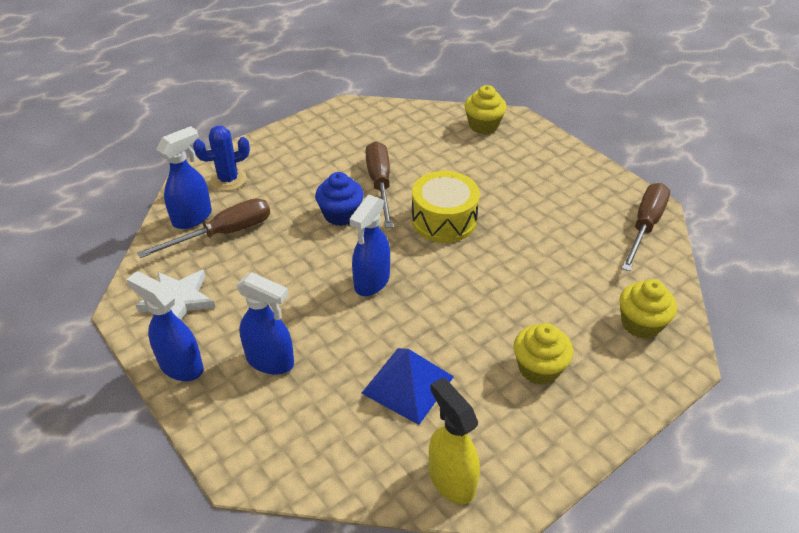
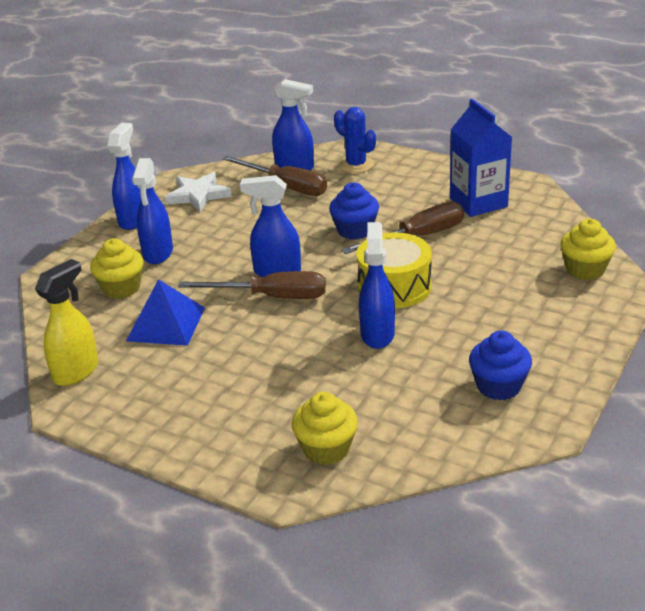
camera: 70 degrees right, 10 degrees down
yellow cupcake [514,323,573,385] -> yellow cupcake moved to [90,238,144,299]
brown screwdriver [622,183,670,271] -> brown screwdriver moved to [178,271,326,299]
none -> blue spray bottle [359,222,395,349]
none -> blue carton [450,99,512,217]
none -> blue cupcake [469,331,532,400]

